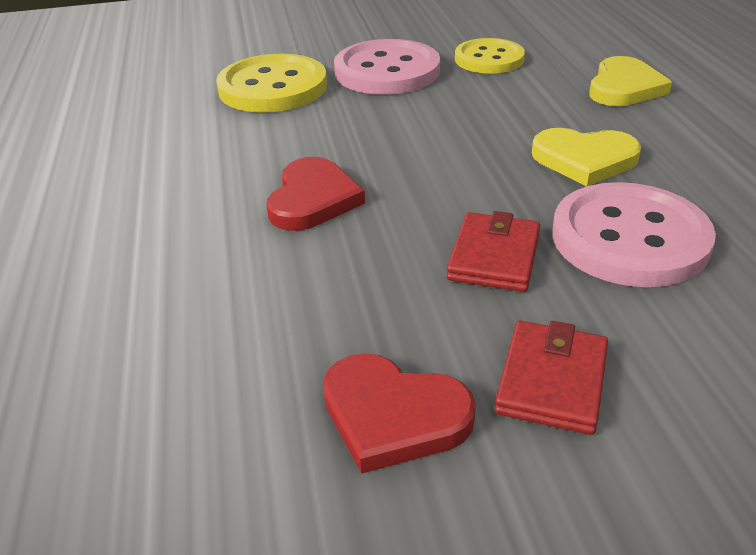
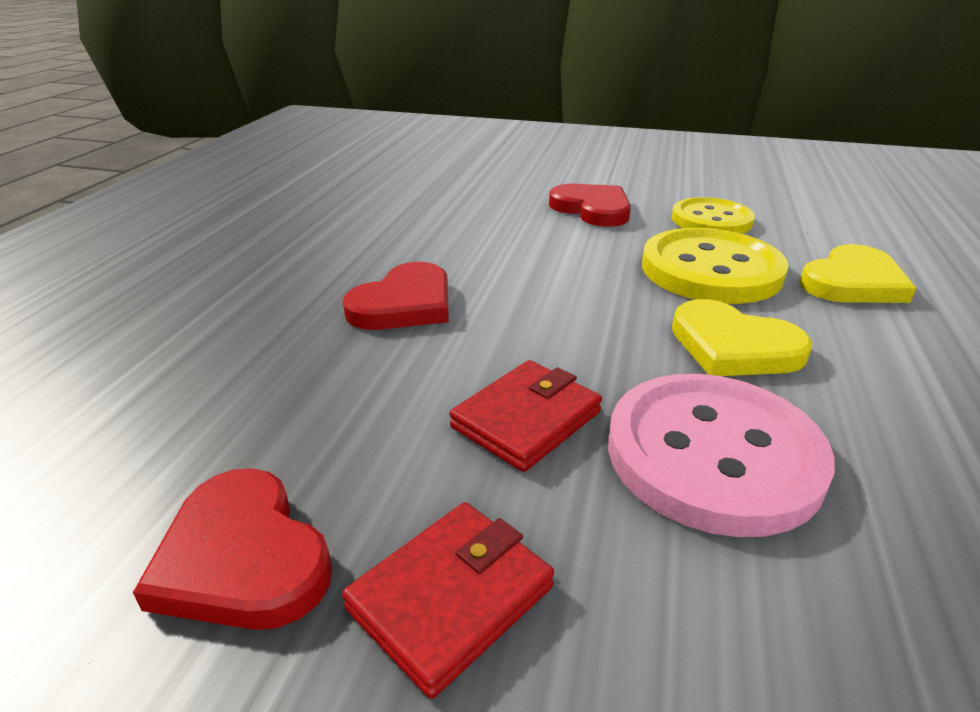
camera: 25 degrees right, 5 degrees down
yellow button [216,53,327,113] -> yellow button moved to [642,228,789,304]
pink button [334,39,440,95] -> red heart [549,184,631,227]

